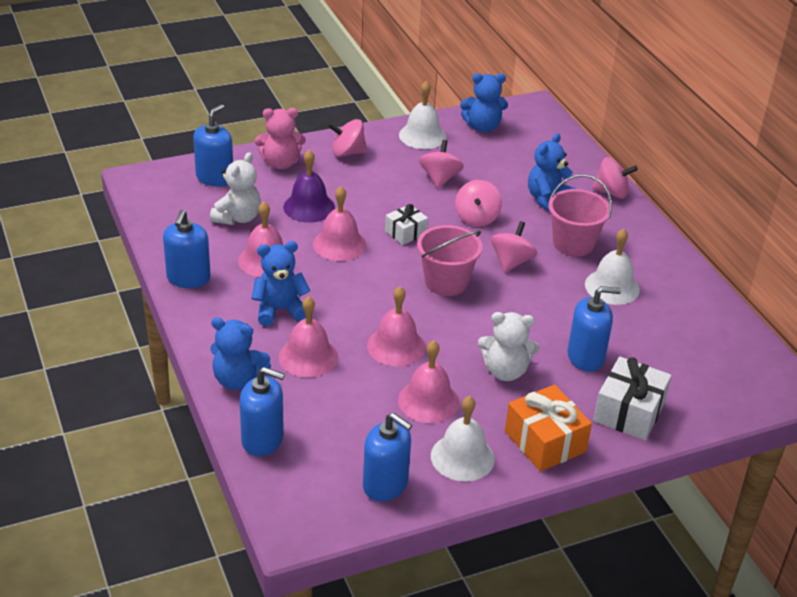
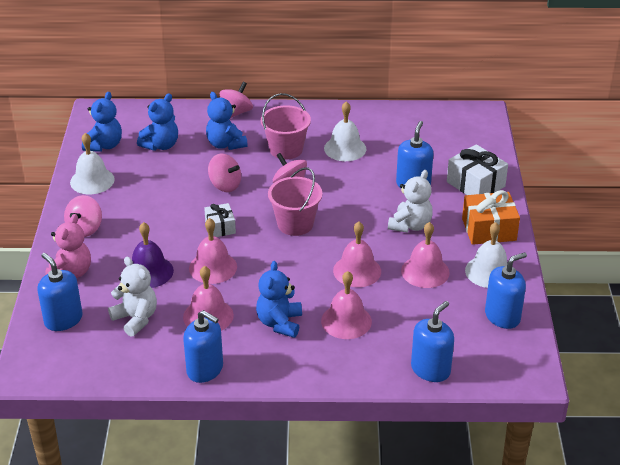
camera: 65 degrees left, 0 degrees up
blue teddy bear [210,317,271,390] -> blue teddy bear moved to [137,93,178,151]
pink spinning top [419,140,464,188] -> none

